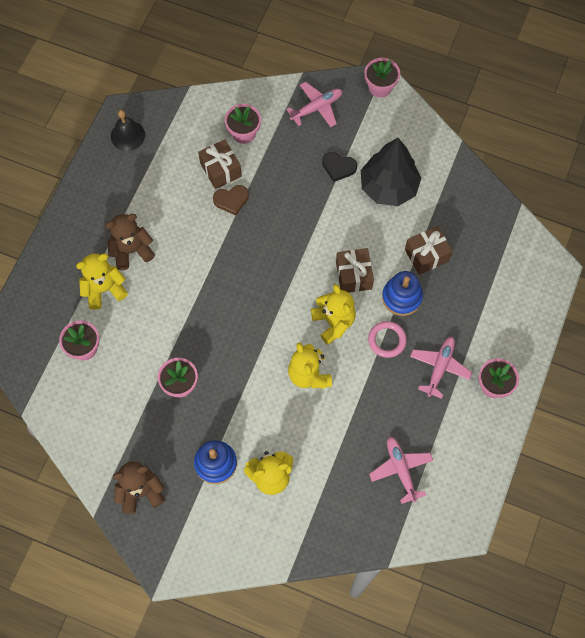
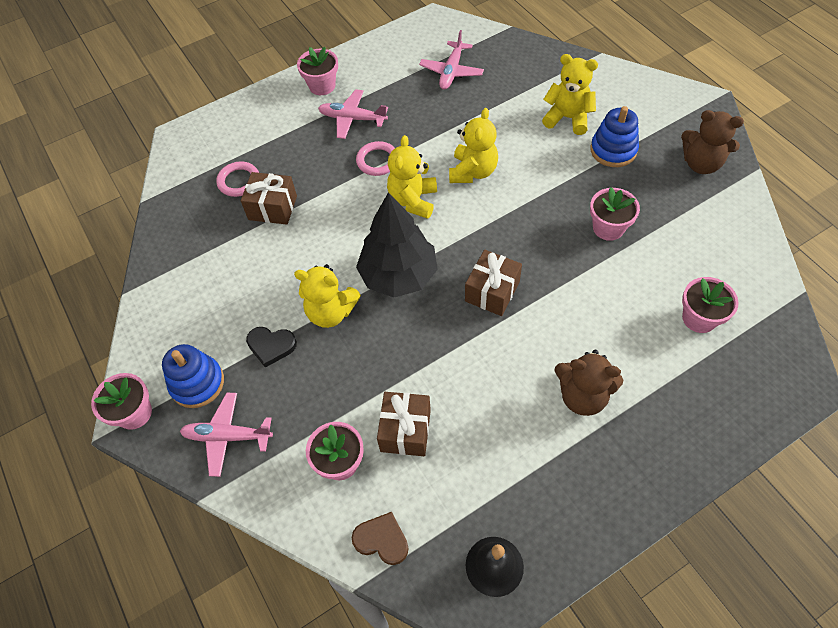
camera: 140 degrees left, 10 degrees down
yellow teddy bear [76,254,128,310] -> yellow teddy bear moved to [294,264,361,328]
brown heart [213,185,249,215] -> brown heart moved to [352,512,409,565]
black heart [322,152,357,182] -> black heart turned 135 degrees clockwise [246,327,297,368]
brown gift [336,248,374,293] -> brown gift moved to [465,250,522,316]
black tree [361,138,421,206] -> black tree moved to [356,192,438,298]
blue stacking toy [382,271,423,316] -> blue stacking toy moved to [162,344,224,408]
pink plane [410,337,472,399] -> pink plane turned 45 degrees clockwise [318,89,388,139]
none -> pink ring [216,161,259,197]

